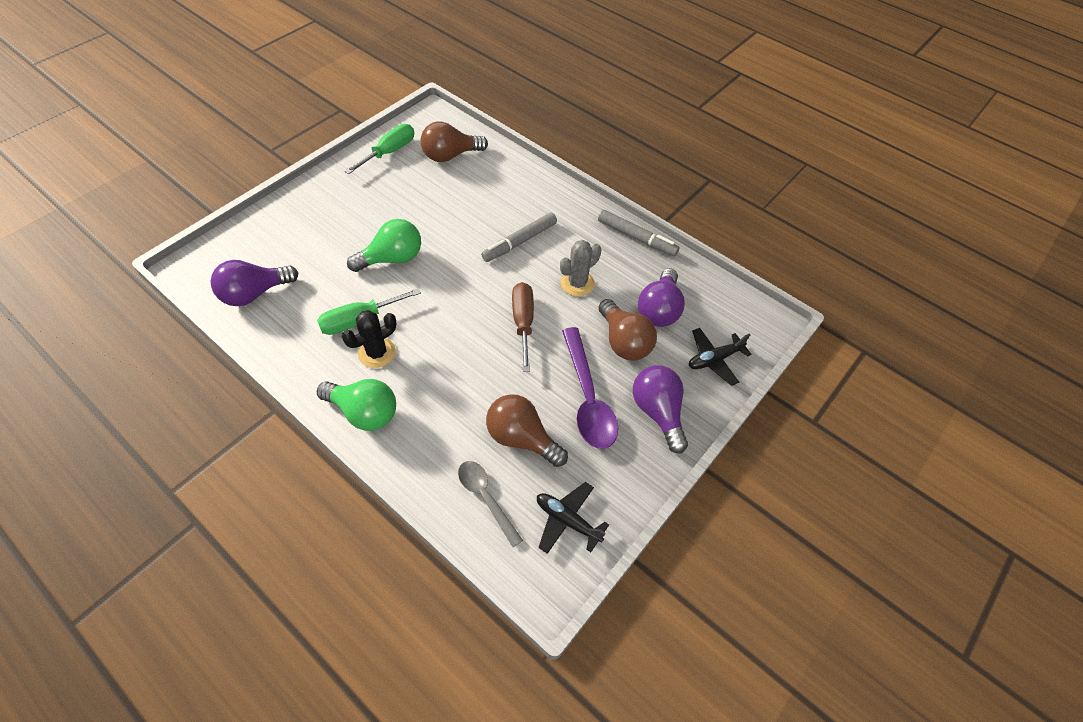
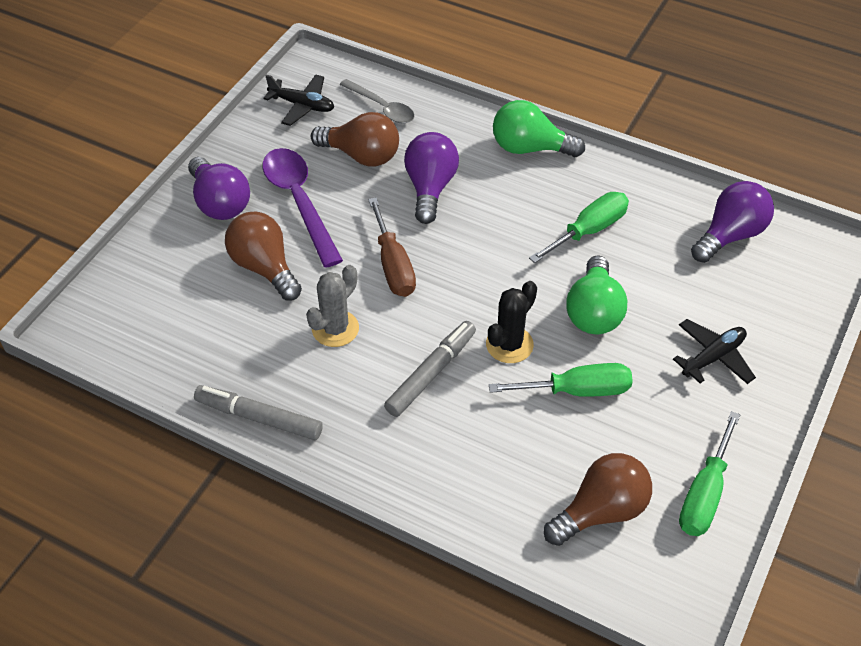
camera: 170 degrees right, 5 degrees down
black cactus [342,310,396,368] -> black cactus moved to [486,281,537,363]
green light bulb [347,219,421,272] -> green light bulb turned 45 degrees counterclockwise [566,255,627,334]
purple light bulb [638,268,685,327] -> purple light bulb moved to [404,132,459,224]
black plane [689,328,752,386] -> black plane moved to [673,319,756,384]
none -> green screwdriver [489,363,633,397]

